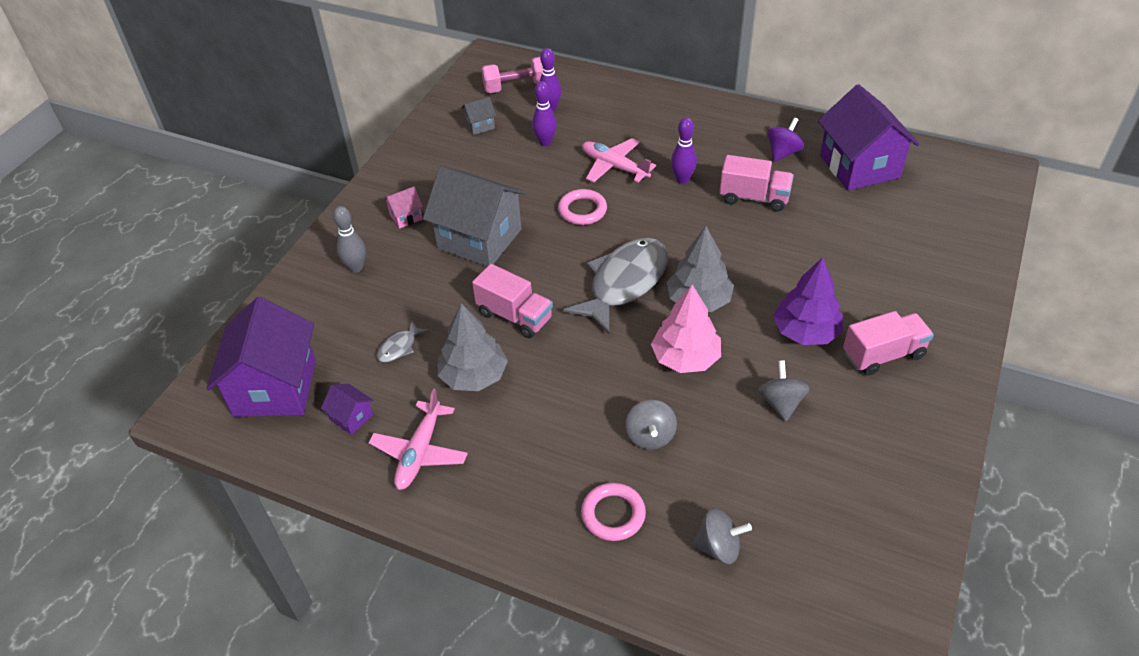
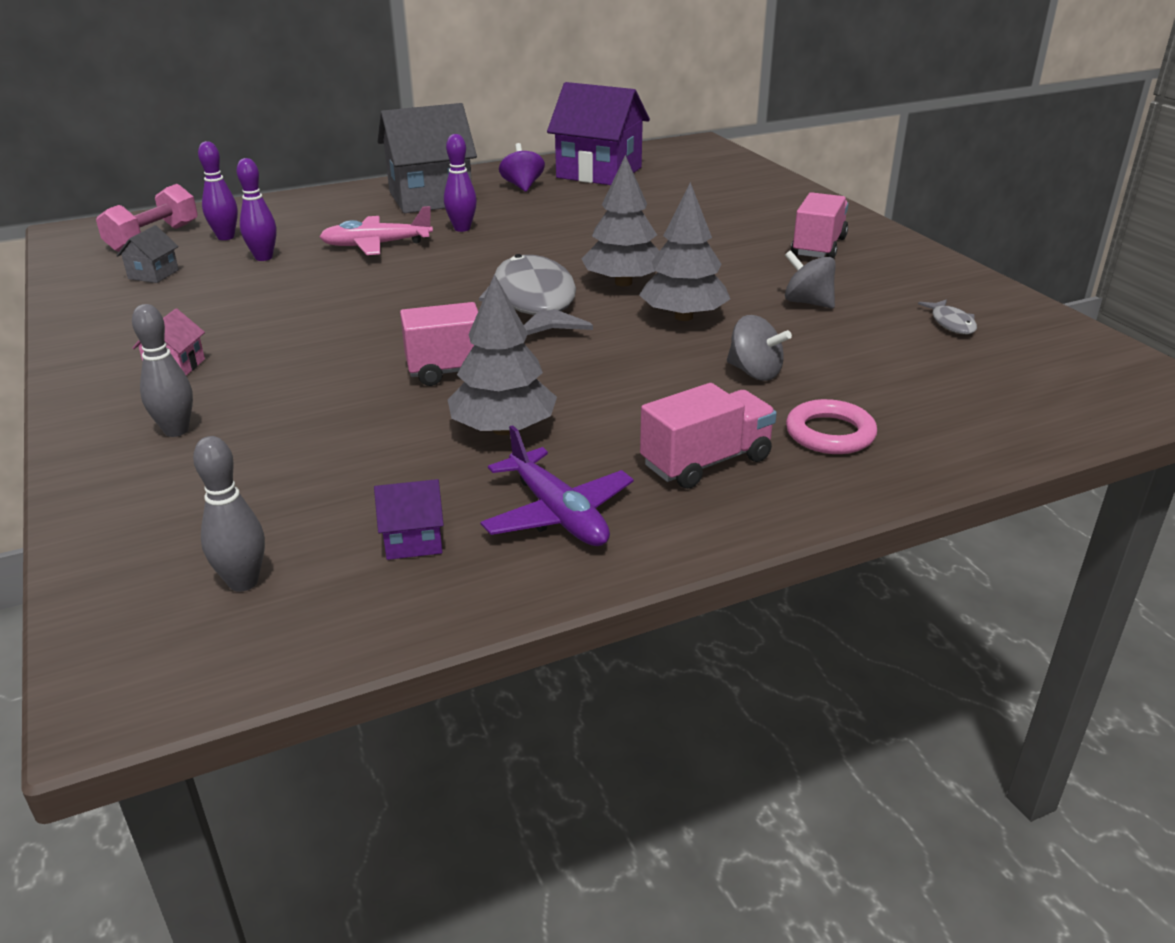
camera: 50 degrees left, 15 degrees down
purple house [206,297,316,417] -> grey bowling pin [193,436,265,592]
pink plane [369,388,468,490] -> purple plane [480,425,634,546]
grey fish [377,320,429,362] -> grey fish moved to [918,299,977,334]
grey house [423,166,526,266] -> grey house moved to [377,103,477,213]
pink ring [558,189,607,225] -> none
pink tree [651,285,721,373] -> grey tree [639,182,730,321]
grey spinning top [692,508,752,564] -> none
pink truck [719,155,794,211] -> pink truck moved to [640,383,777,489]
purple tree [773,257,843,345] -> none

